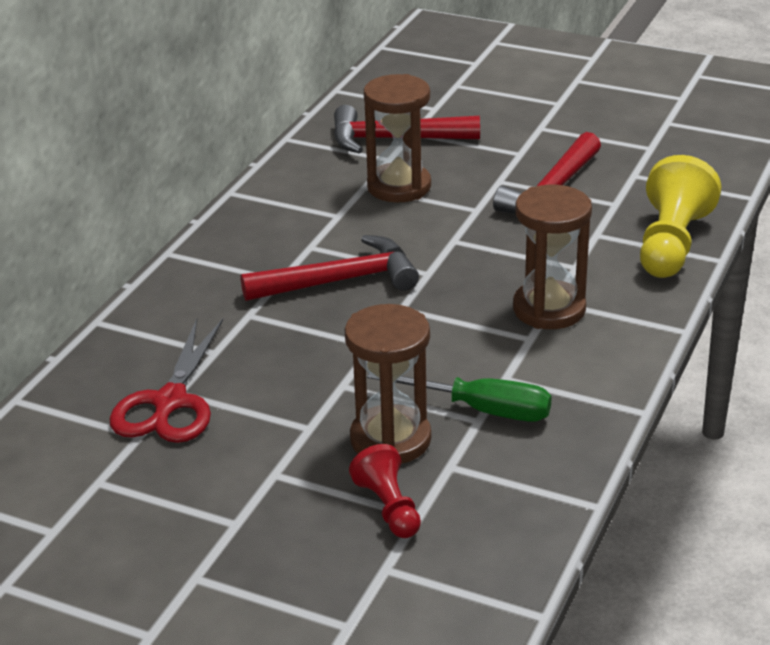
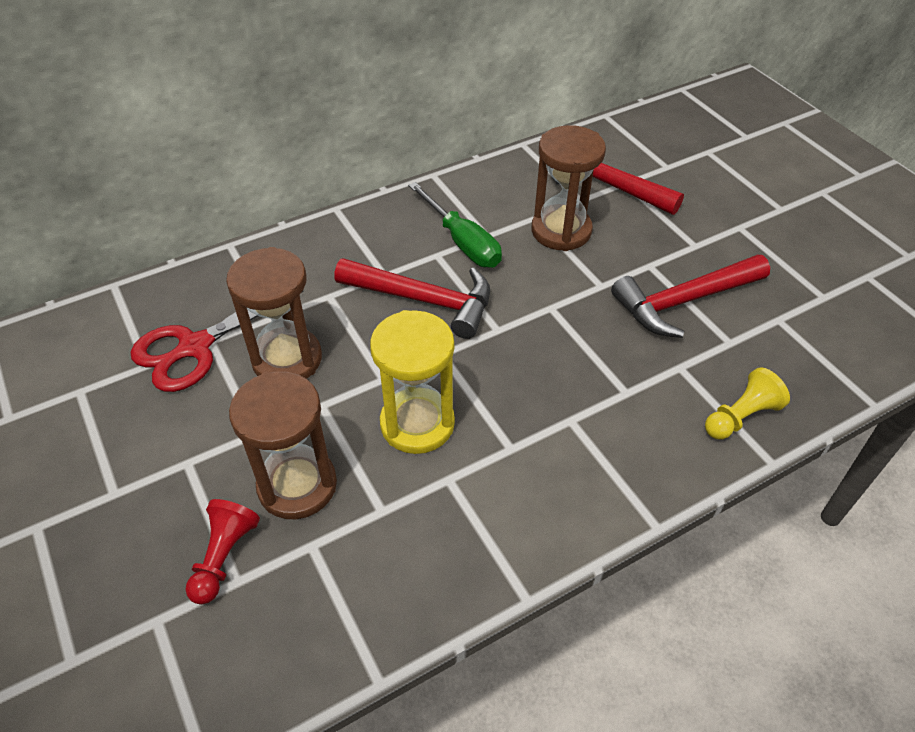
camera: 35 degrees right, 15 degrees up
green screwdriver [367,373,552,422] -> green screwdriver moved to [408,182,502,268]
brown hourglass [513,185,592,329] -> brown hourglass moved to [226,247,322,379]
yellow pawn [640,155,721,278] -> yellow pawn [705,367,790,440], size x0.58
none -> yellow hourglass [370,310,455,454]

